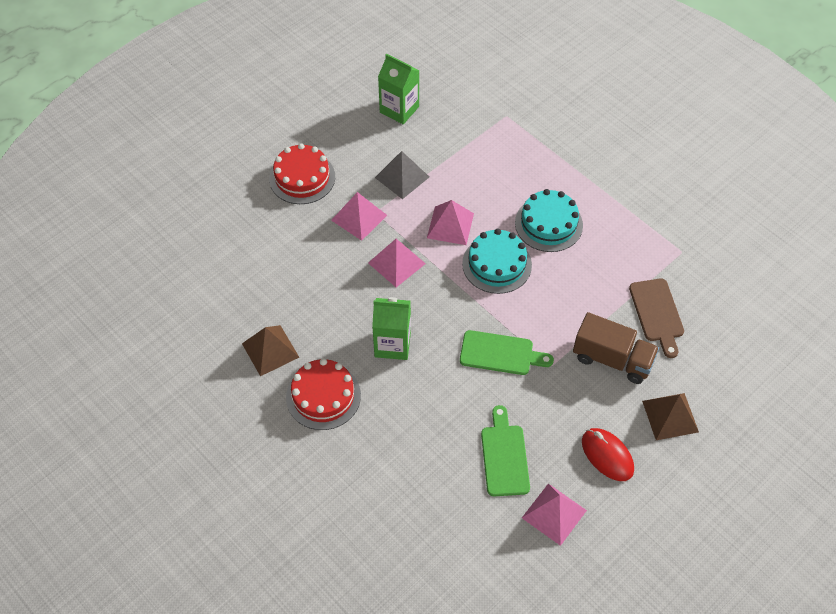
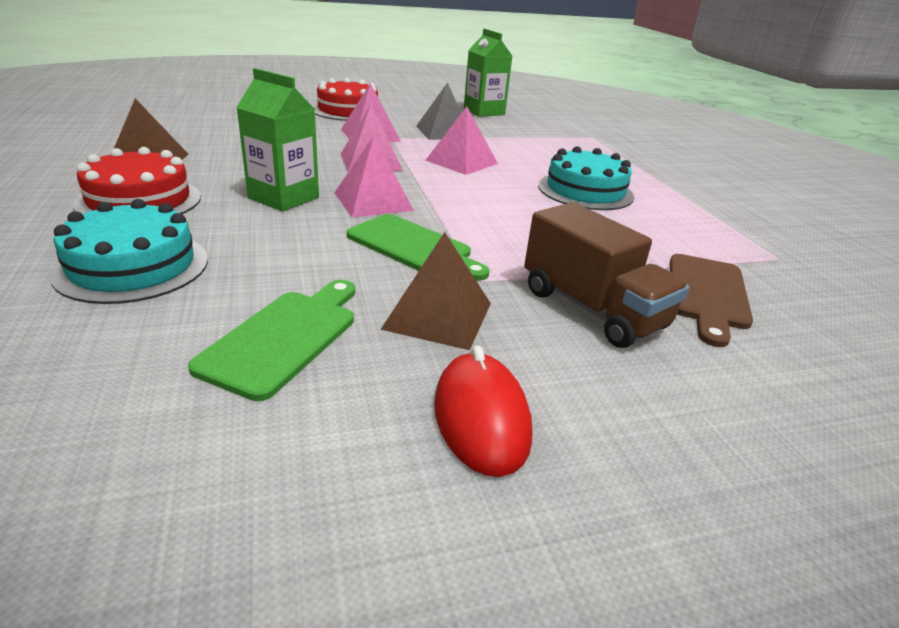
camera: 25 degrees right, 25 degrees down
turquoise cake [462,228,532,294] -> turquoise cake moved to [49,199,208,304]
pink pyramid [522,484,587,546] -> pink pyramid moved to [334,136,414,217]
brown pyramid [642,393,699,440] -> brown pyramid moved to [380,232,491,350]

